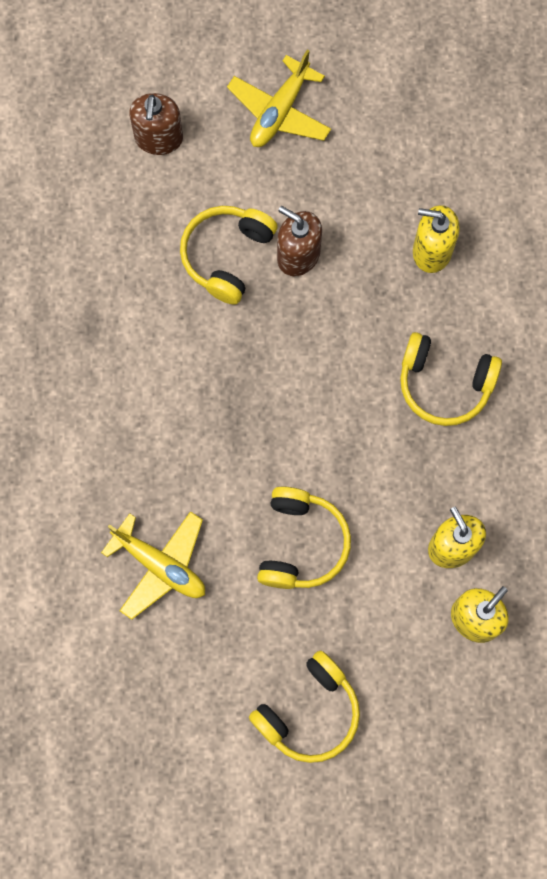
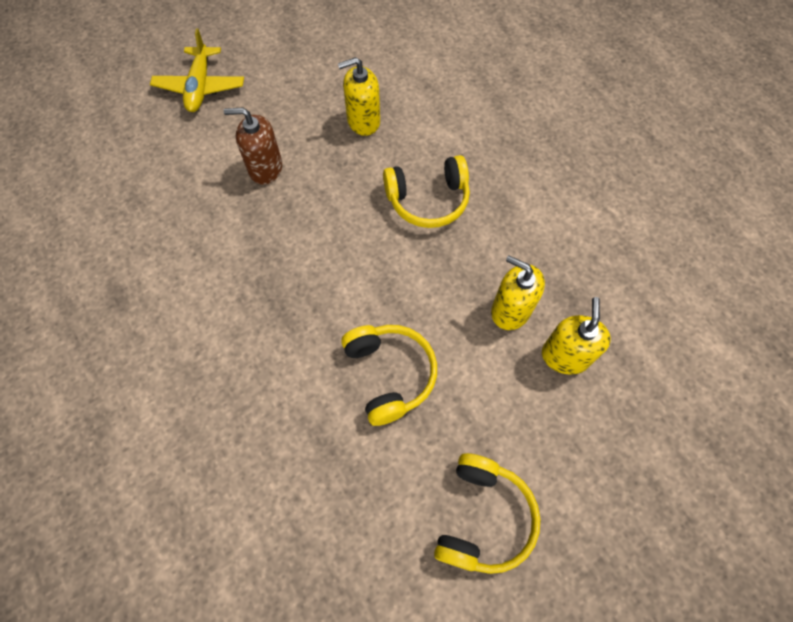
camera: 30 degrees left, 10 degrees down
yellow plane [101,511,205,620] -> none
brown soap dispenser [129,93,183,155] -> none
yellow headphones [180,206,278,305] -> none

